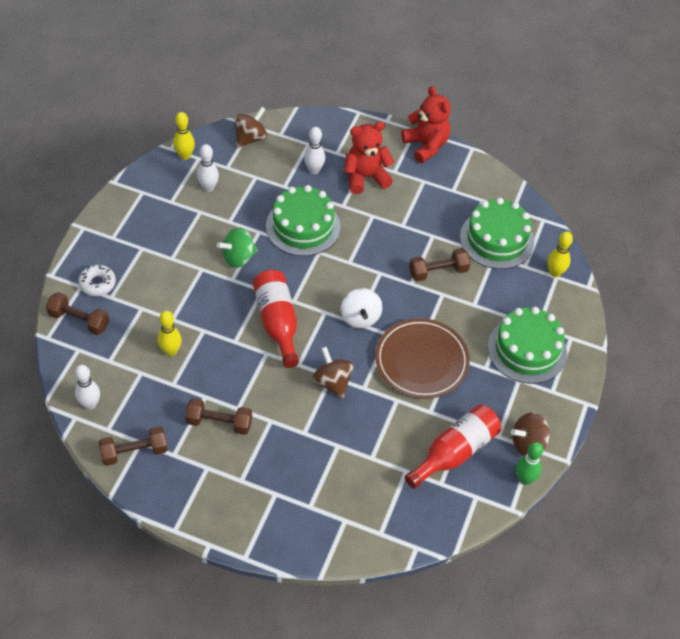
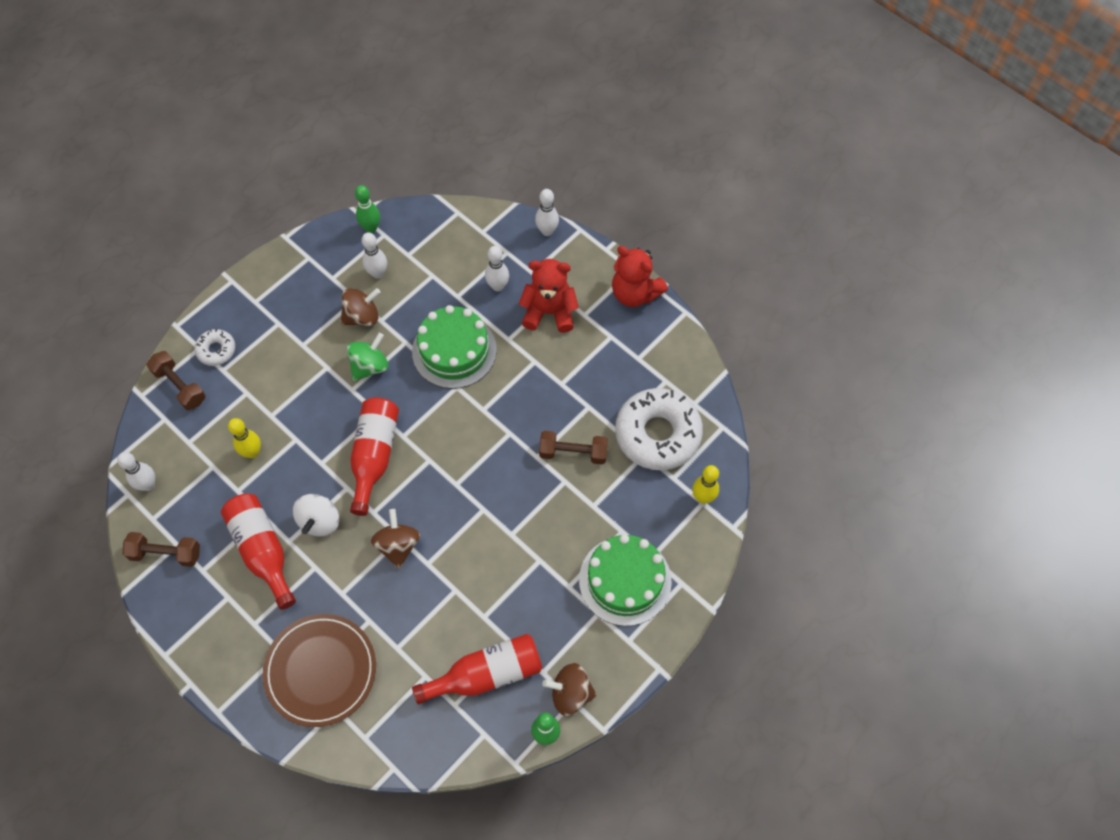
camera: 25 degrees right, 10 degrees up
yellow bowling pin [173,112,195,160] -> green bowling pin [355,185,380,233]
brown dumbbell [185,398,252,435] -> red bottle [221,493,296,610]
green spinning top [217,227,258,268] -> green spinning top turned 135 degrees clockwise [347,333,388,381]
brown spinning top [234,107,267,148] -> brown spinning top moved to [341,288,380,326]
white spinning top [341,288,383,328] -> white spinning top moved to [293,494,339,536]
brown plate [375,318,470,399] -> brown plate moved to [263,614,376,727]
red teddy bear [402,86,451,163] -> red teddy bear turned 135 degrees clockwise [612,246,668,307]
green cake [460,198,534,269] -> white donut [615,388,703,470]
none -> white bowling pin [535,189,559,236]

